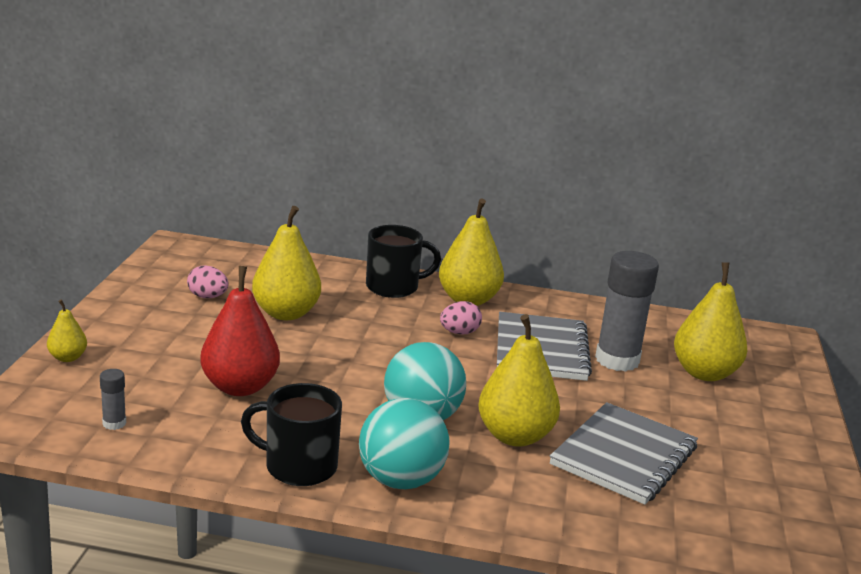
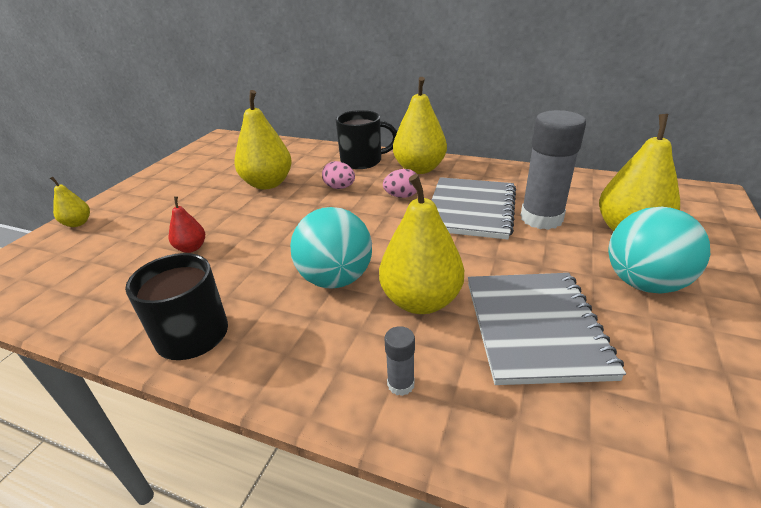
camera: 15 degrees right, 10 degrees up
grey glue stick [100,369,126,430] -> grey glue stick moved to [384,326,415,396]
pink egg [187,265,229,298] -> pink egg moved to [322,161,355,189]
red pear [200,266,280,396] -> red pear [169,197,205,253], size x0.50
turquoise ball [359,398,450,489] -> turquoise ball moved to [608,207,710,294]
grey notebook [550,402,698,505] -> grey notebook turned 45 degrees counterclockwise [468,273,626,385]

